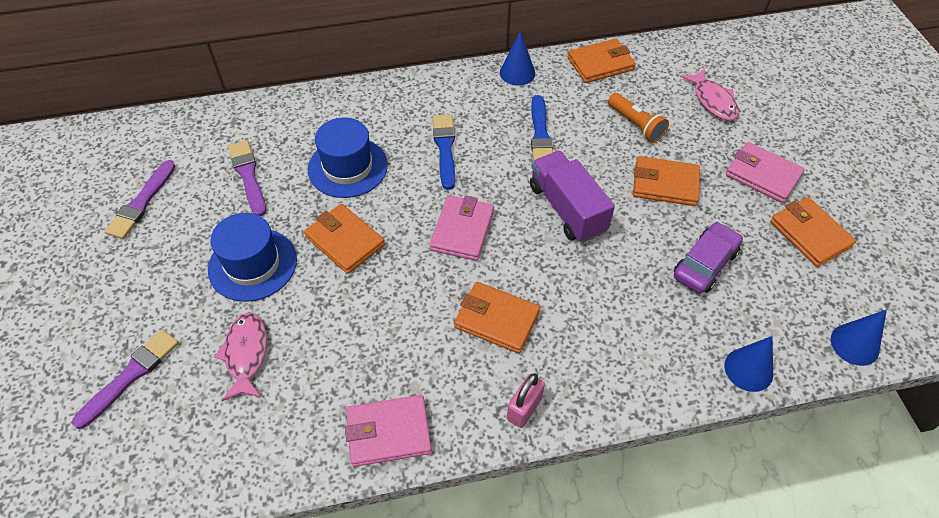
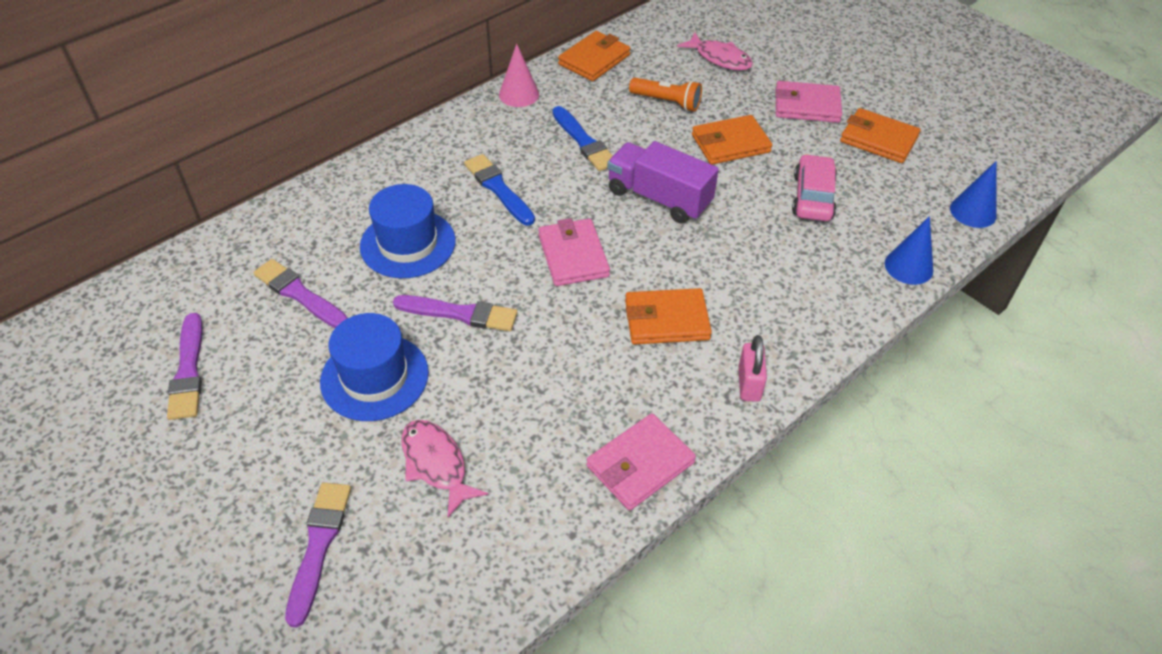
camera: 30 degrees left, 5 degrees down
orange wallet [304,204,385,274] -> purple brush [393,295,517,331]
blue cone [500,30,535,86] -> pink cone [499,43,539,107]
purple car [674,222,743,293] -> pink car [792,154,837,221]

